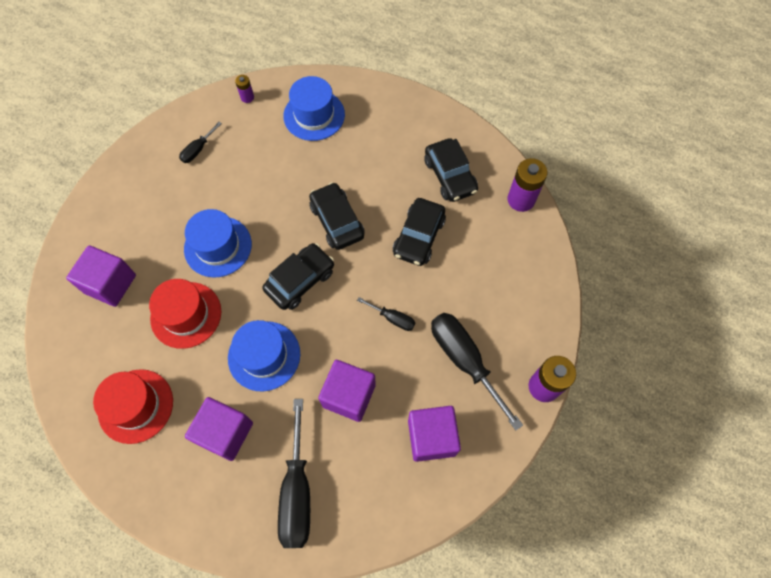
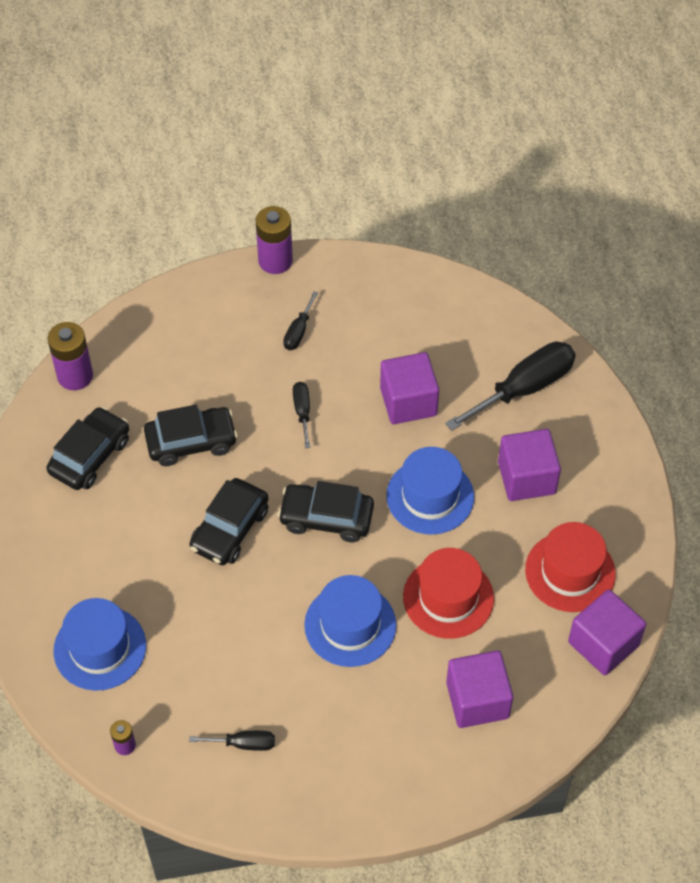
camera: 125 degrees left, 10 degrees down
purple cube [408,406,461,462] -> purple cube moved to [568,589,646,675]
black screwdriver [431,313,523,430] -> black screwdriver [283,291,318,350], size x0.49

